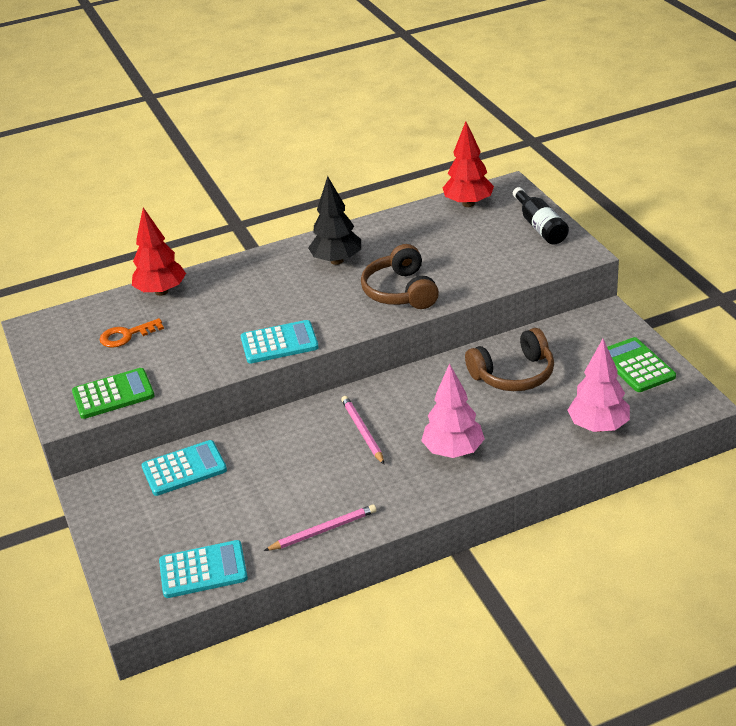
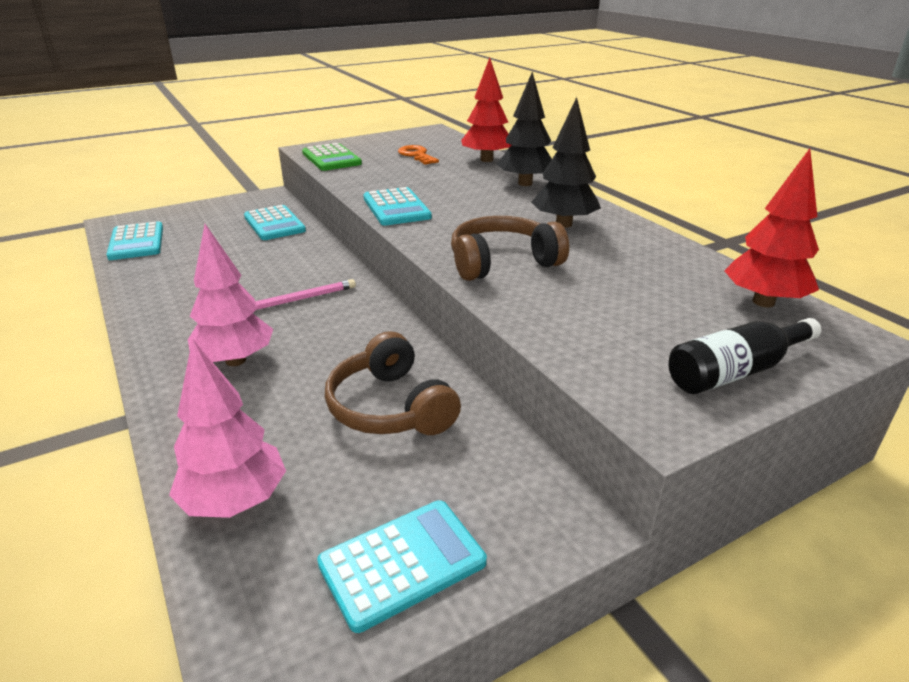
camera: 80 degrees right, 5 degrees down
pink pencil [264,504,377,551] -> none
green calculator [607,337,676,392] -> turquoise calculator [317,500,487,633]
none -> black tree [497,72,552,186]

